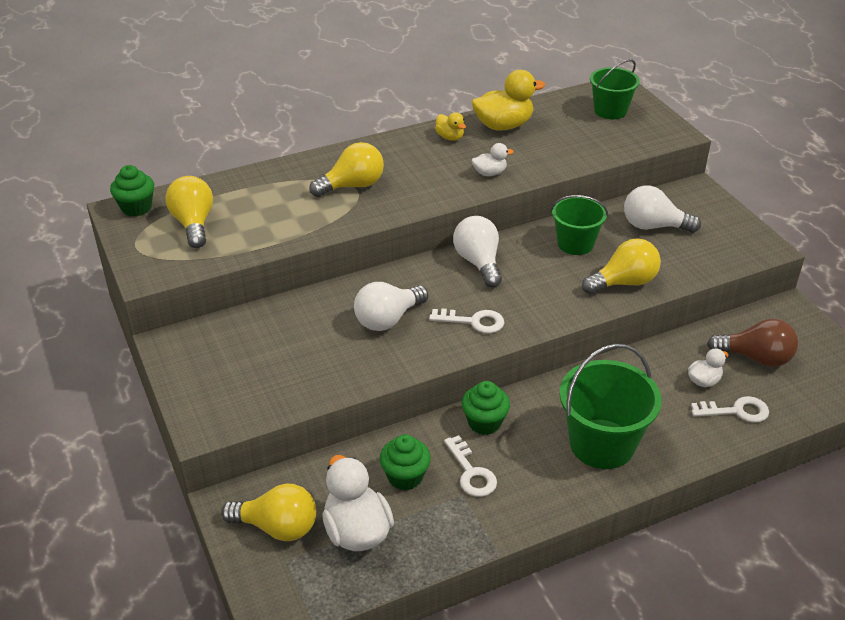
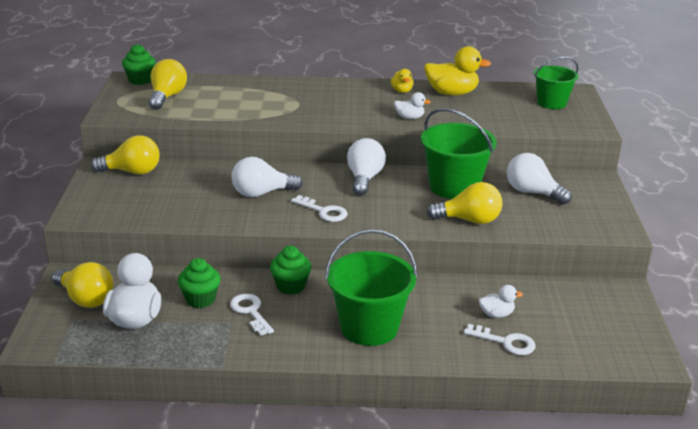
camera: 25 degrees right, 10 degrees down
yellow light bulb [309,142,384,197] -> yellow light bulb moved to [91,135,160,174]
white key [444,435,497,497] -> white key turned 150 degrees clockwise [230,294,274,336]
green bucket [551,195,608,255] -> green bucket [421,108,497,199], size x1.54
brown light bulb [707,319,798,367] -> none

